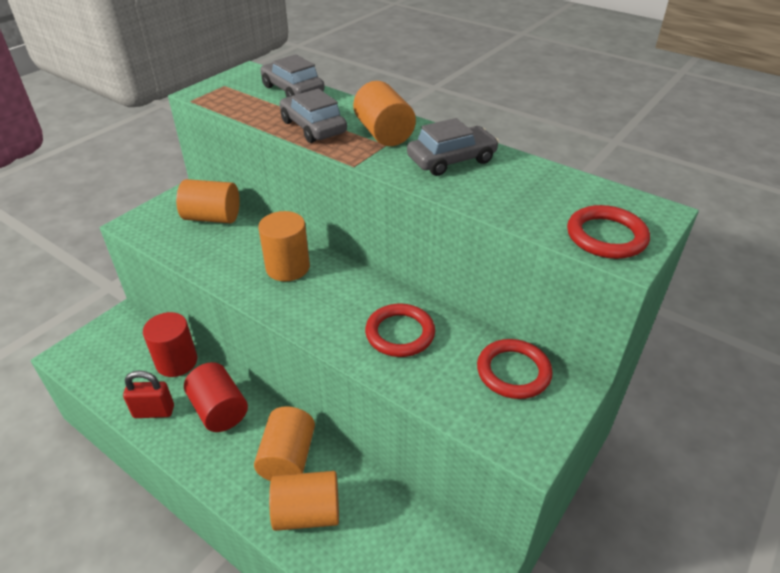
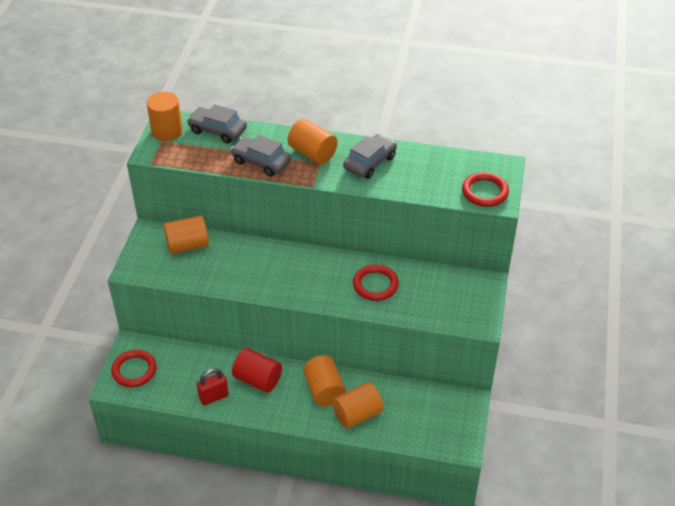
camera: 25 degrees left, 5 degrees up
red cylinder [143,312,197,377] -> none
orange cylinder [258,211,310,282] -> orange cylinder moved to [147,92,183,141]
red ring [477,339,553,399] -> red ring moved to [111,350,157,387]

